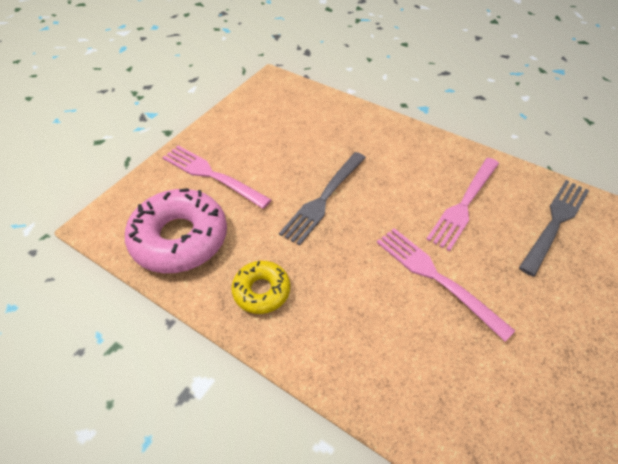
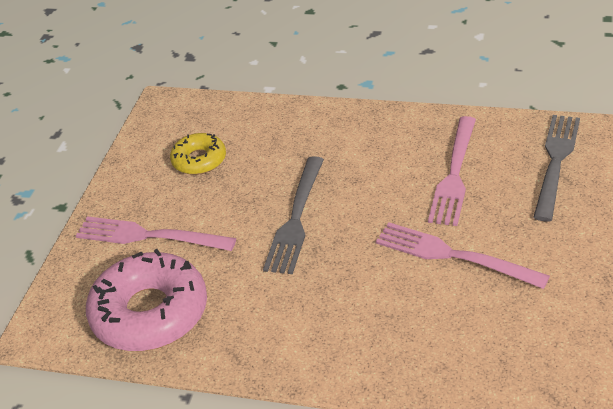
camera: 15 degrees left, 10 degrees down
yellow donut [231,261,290,314] -> yellow donut moved to [170,133,226,175]

